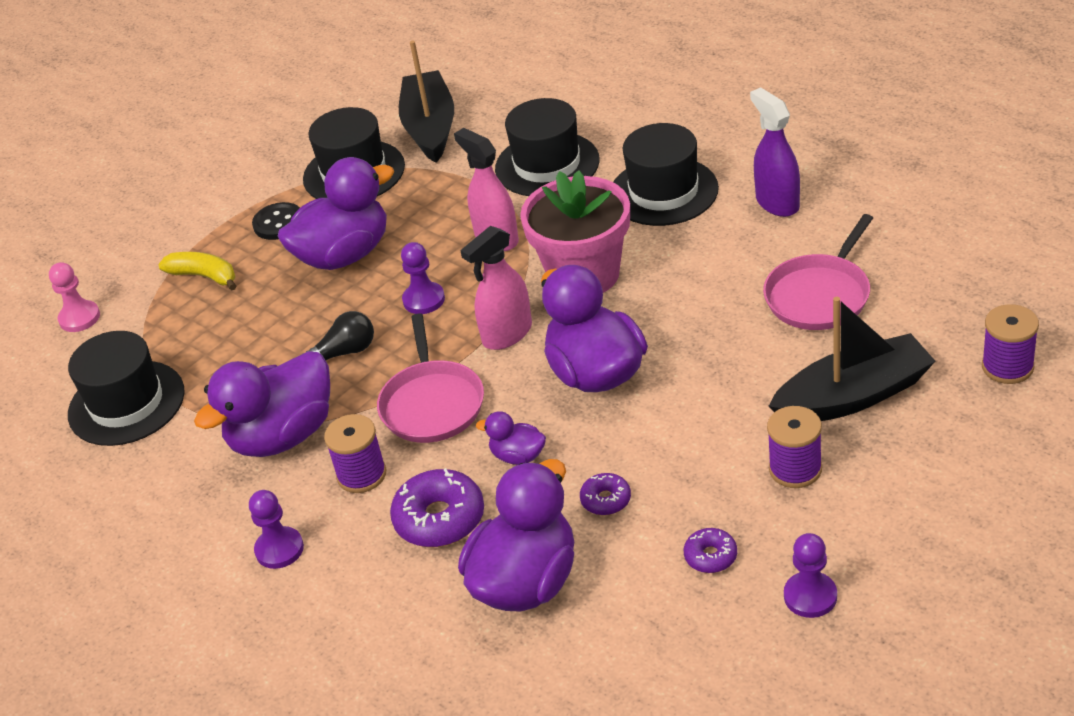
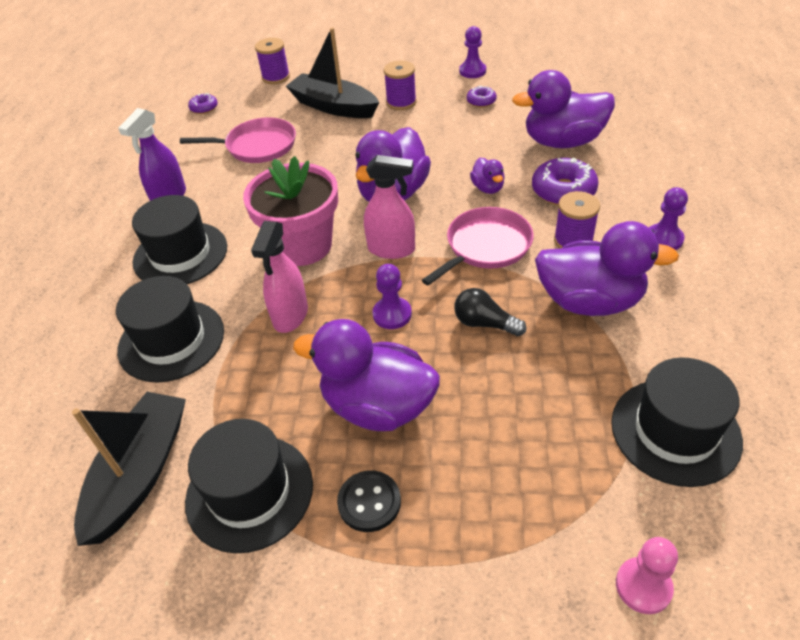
camera: 130 degrees left, 5 degrees up
yellow banana [158,252,236,290] -> none
black boat [399,40,454,163] -> black boat turned 150 degrees clockwise [72,392,186,546]
purple donut [580,473,631,515] -> purple donut moved to [188,93,218,114]

